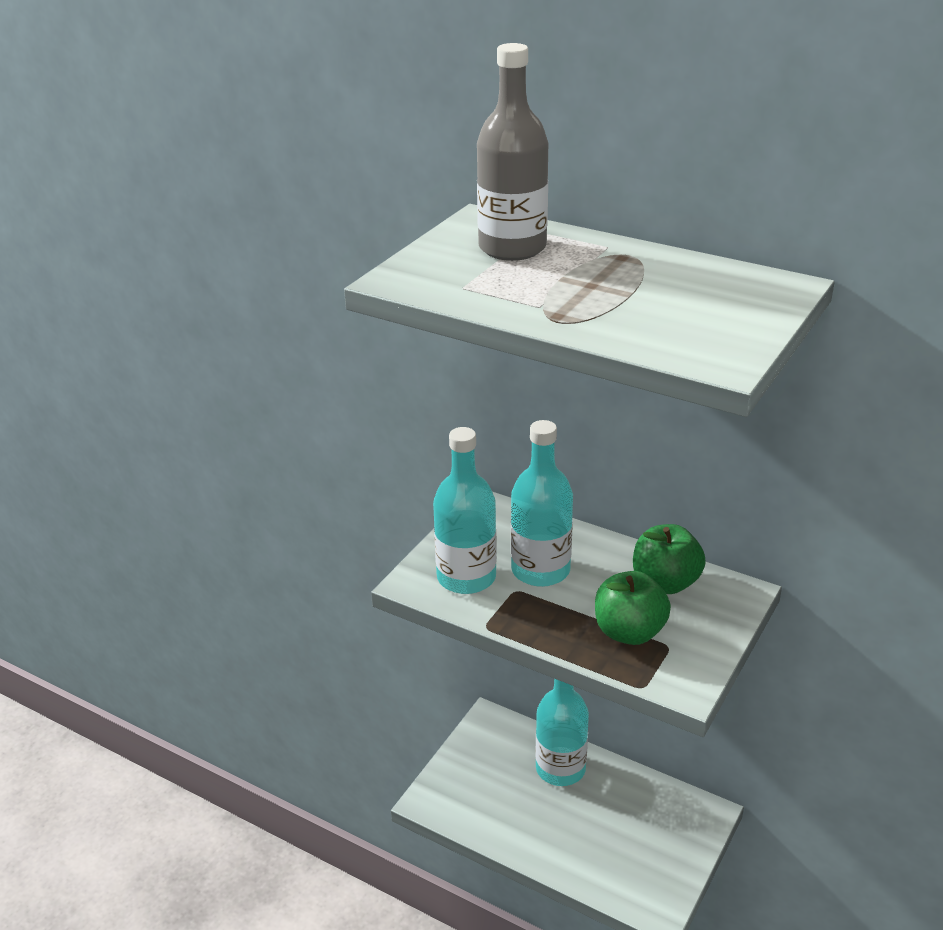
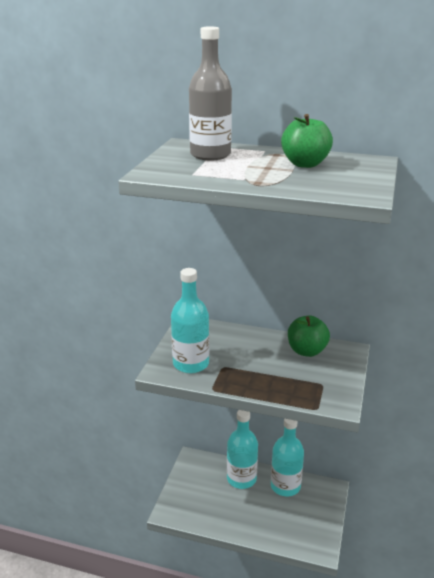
camera: 15 degrees left, 5 degrees down
turquoise bottle [511,420,573,587] -> turquoise bottle moved to [271,418,304,497]
green apple [595,571,671,645] -> green apple moved to [281,114,333,168]

